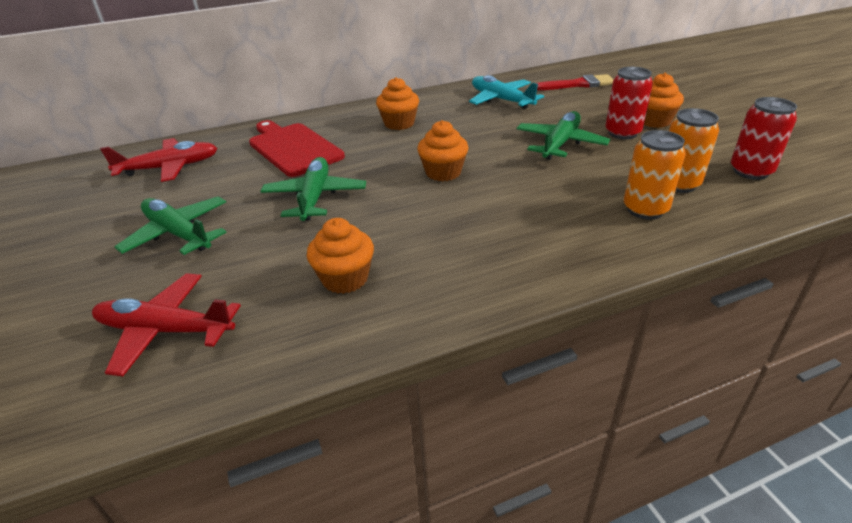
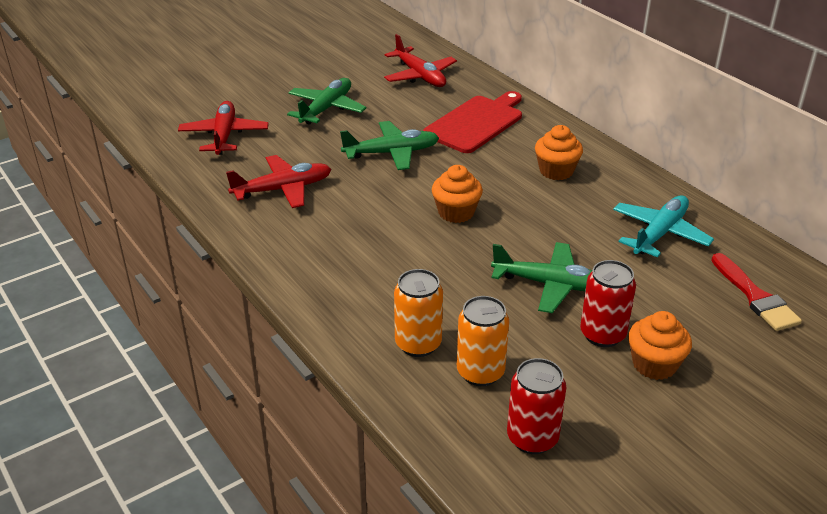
camera: 75 degrees right, 0 degrees up
orange cupcake [307,218,374,294] -> red plane [226,155,331,208]

